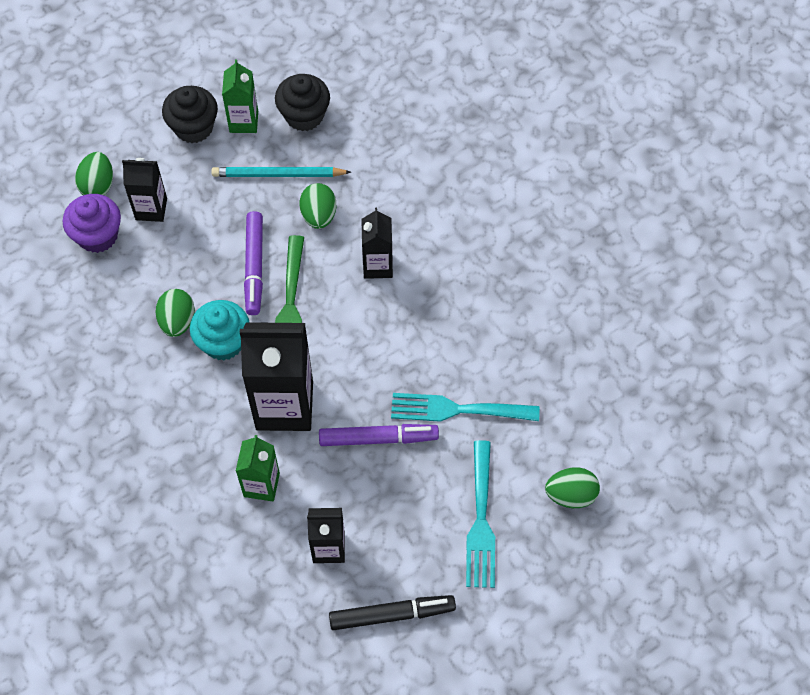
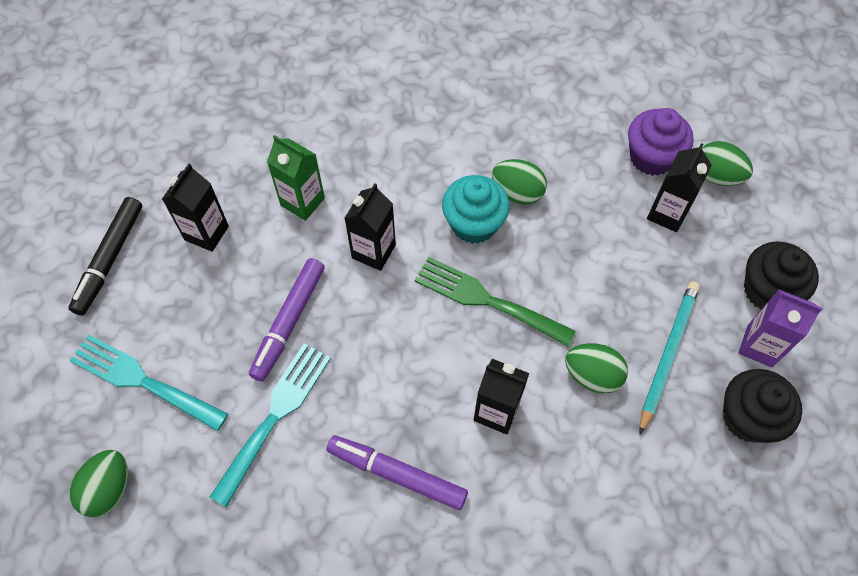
camera: 115 degrees right, 0 degrees up
green carton [222,59,258,133] -> purple carton [738,289,823,367]
black carton [240,322,313,431] -> black carton [344,183,396,271], size x0.55
purple marker [244,211,263,315] -> purple marker moved to [327,435,468,510]

